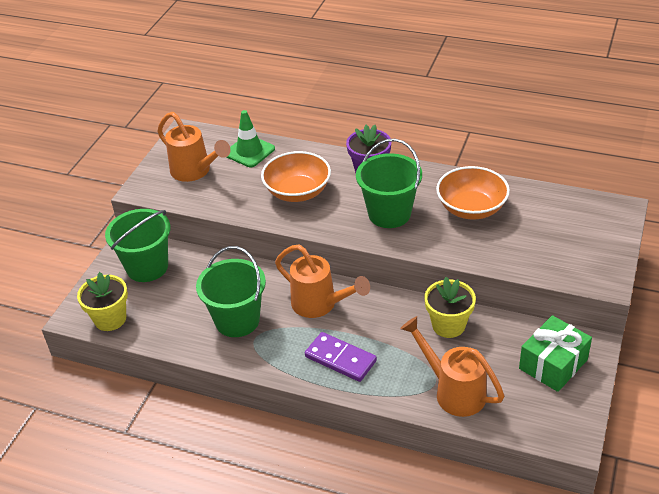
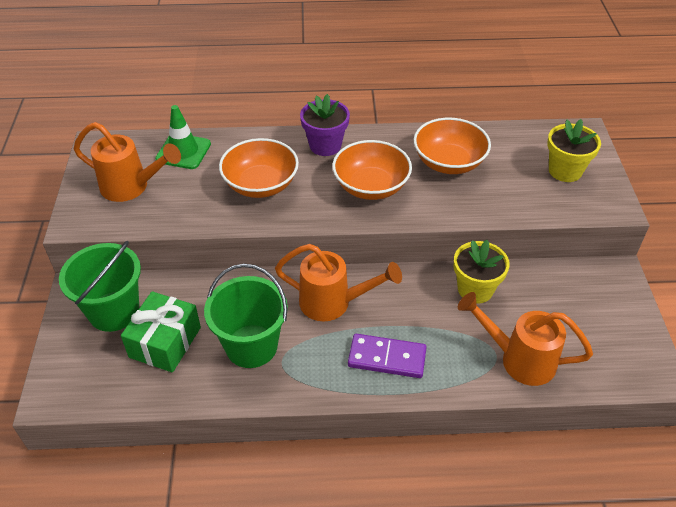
camera: 25 degrees left, 5 degrees up
yellow flower pot [77,272,128,331] -> yellow flower pot moved to [547,119,601,182]
green bucket [356,139,422,228] -> orange bowl [332,140,412,200]
green gift [519,315,592,392] -> green gift moved to [121,291,201,372]

